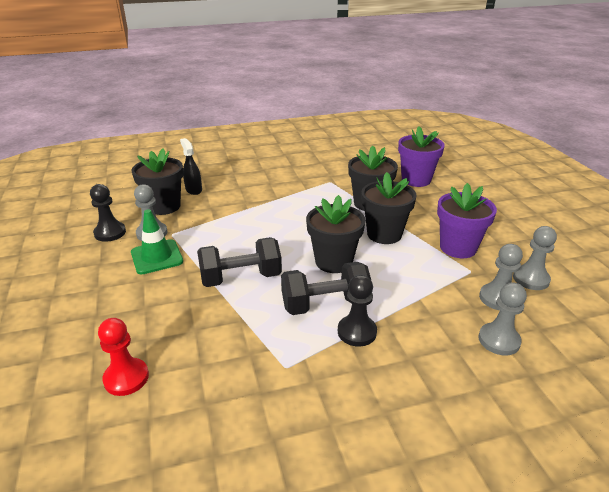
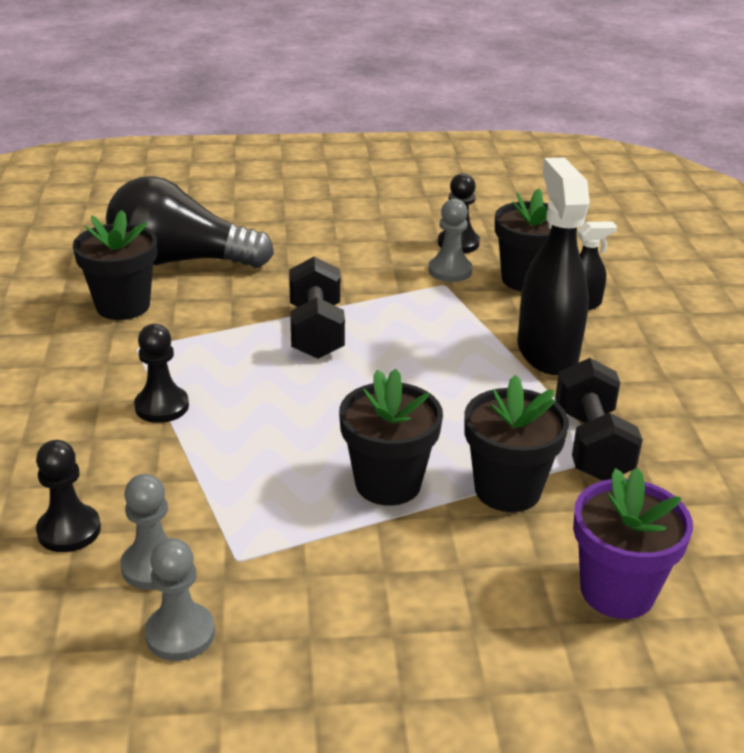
camera: 100 degrees right, 0 degrees up
red pawn [98,318,149,396] -> black light bulb [106,176,274,268]
green traffic cone [131,209,183,274] -> none
black dumbbell [281,262,371,315] -> black dumbbell moved to [555,358,643,481]
black flower pot [306,195,366,273] -> black flower pot moved to [73,210,157,320]
purple flower pot [437,183,497,258] -> none
grey pawn [478,282,527,355] -> black pawn [36,440,101,552]
none -> black spray bottle [518,157,590,375]

